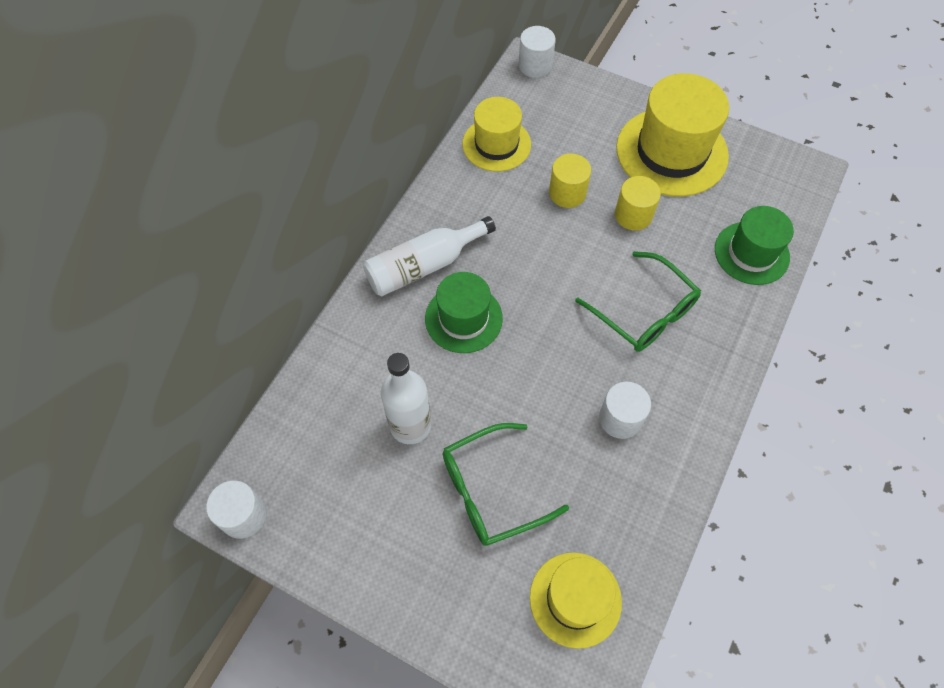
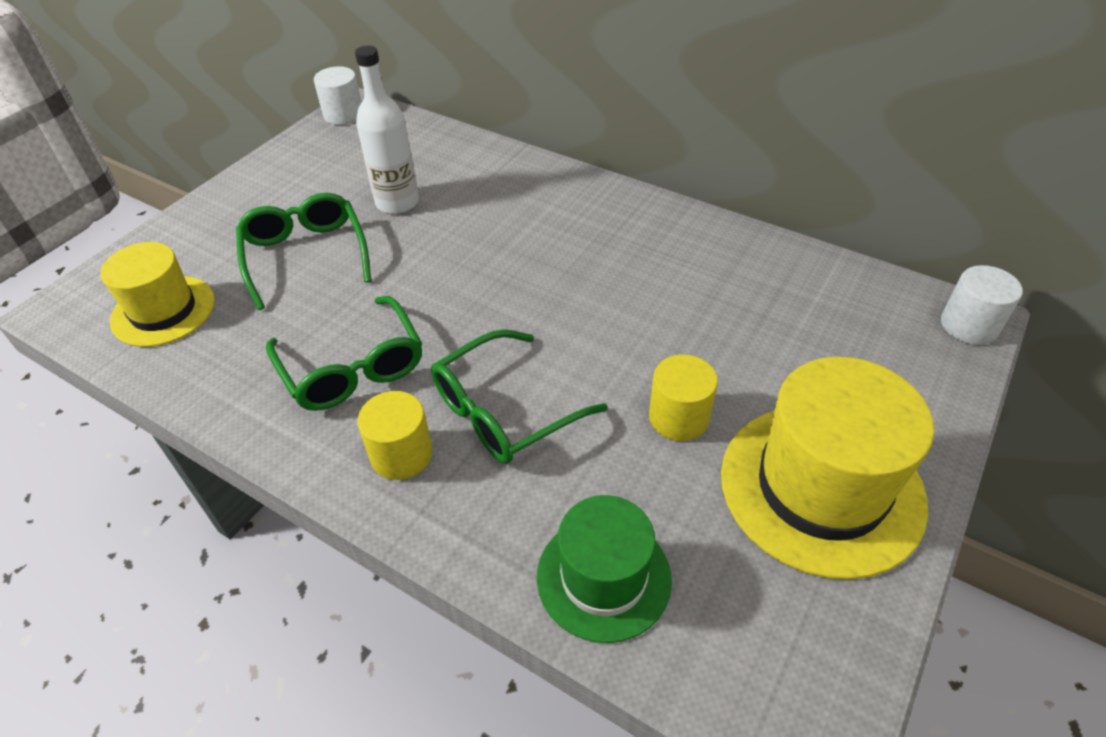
camera: 95 degrees right, 15 degrees down
white bottle [363,216,496,296] -> none
green hat [425,272,503,353] -> none
yellow hat [462,97,531,172] -> none
yellow cylinder [549,154,591,208] -> yellow cylinder moved to [358,391,433,480]
white cylinder [599,382,651,439] -> green glasses [266,296,422,411]

